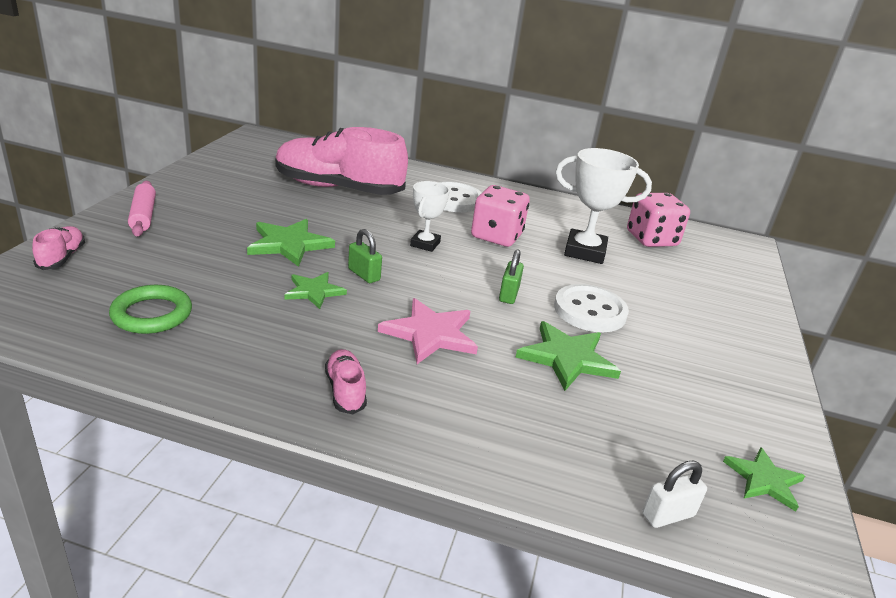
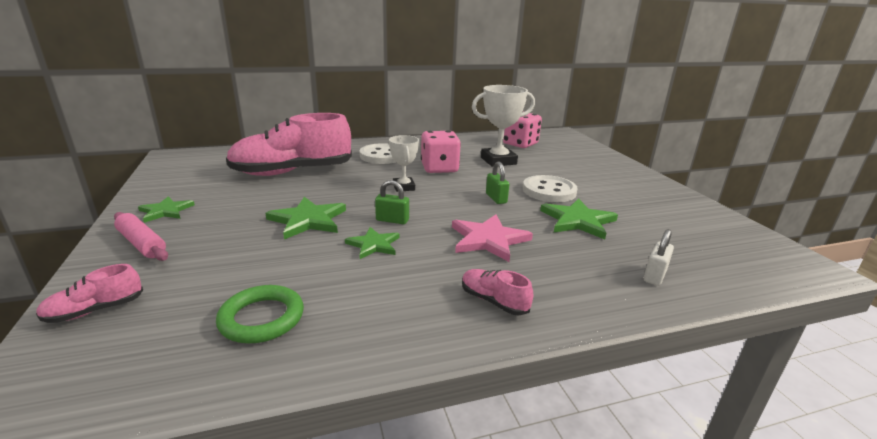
camera: 30 degrees left, 5 degrees down
pink shoe [32,226,85,270] -> pink shoe turned 90 degrees counterclockwise [36,264,143,323]
white padlock [642,461,707,528] -> white padlock moved to [644,229,674,286]
green star [723,447,805,512] -> green star moved to [138,196,195,223]

